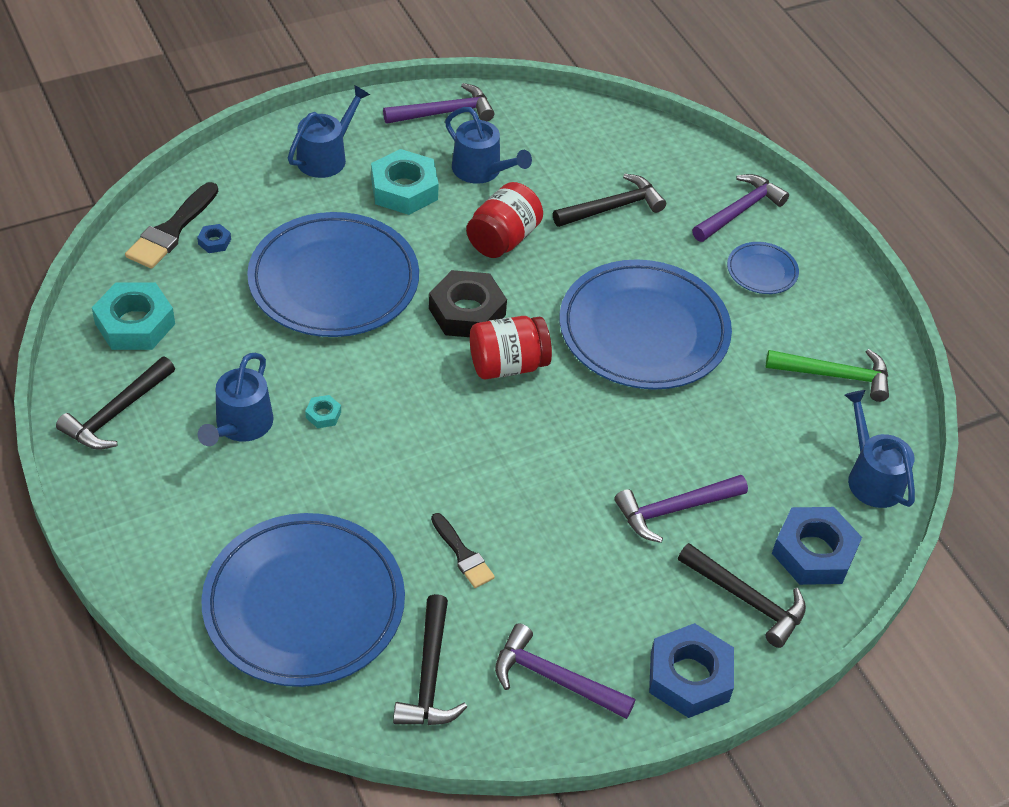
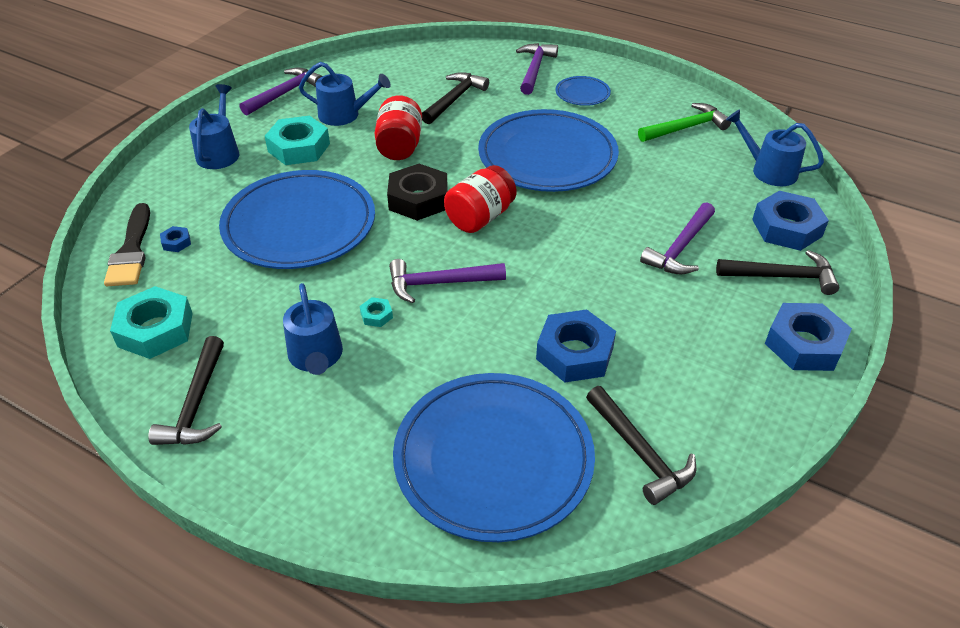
camera: 30 degrees left, 5 degrees down
black brush [431,513,495,588] -> blue nut [536,309,616,382]
purple hammer [495,623,635,719] -> purple hammer moved to [389,259,506,303]

